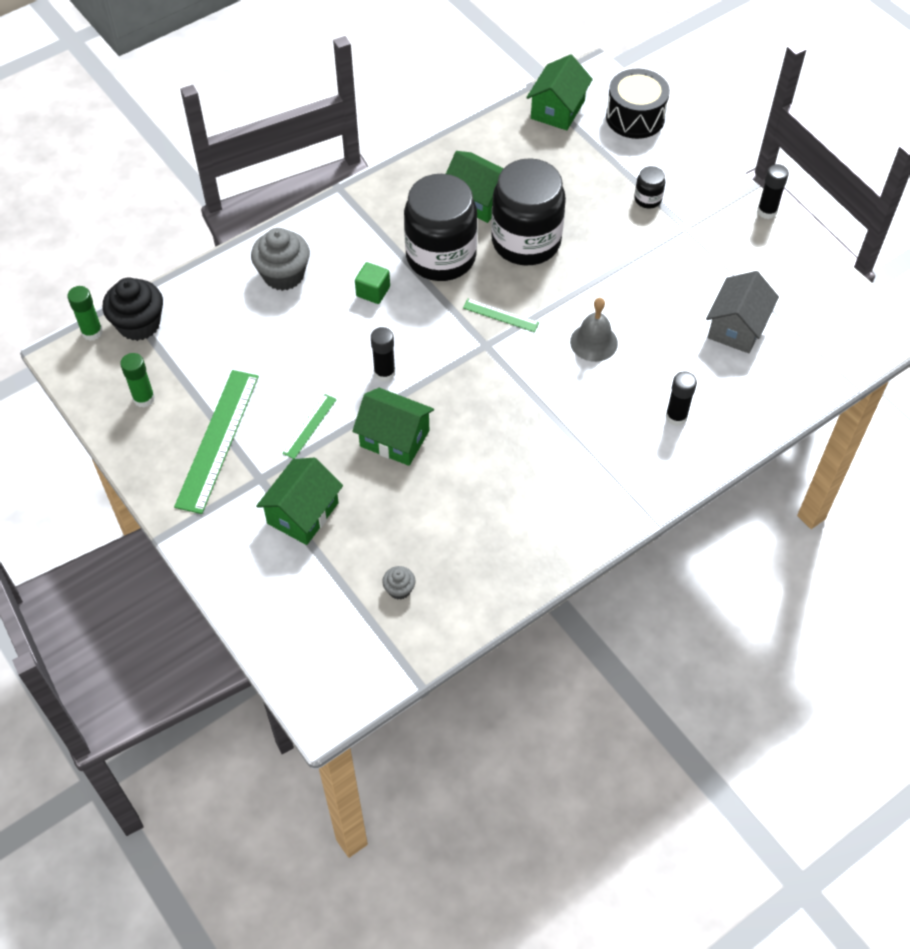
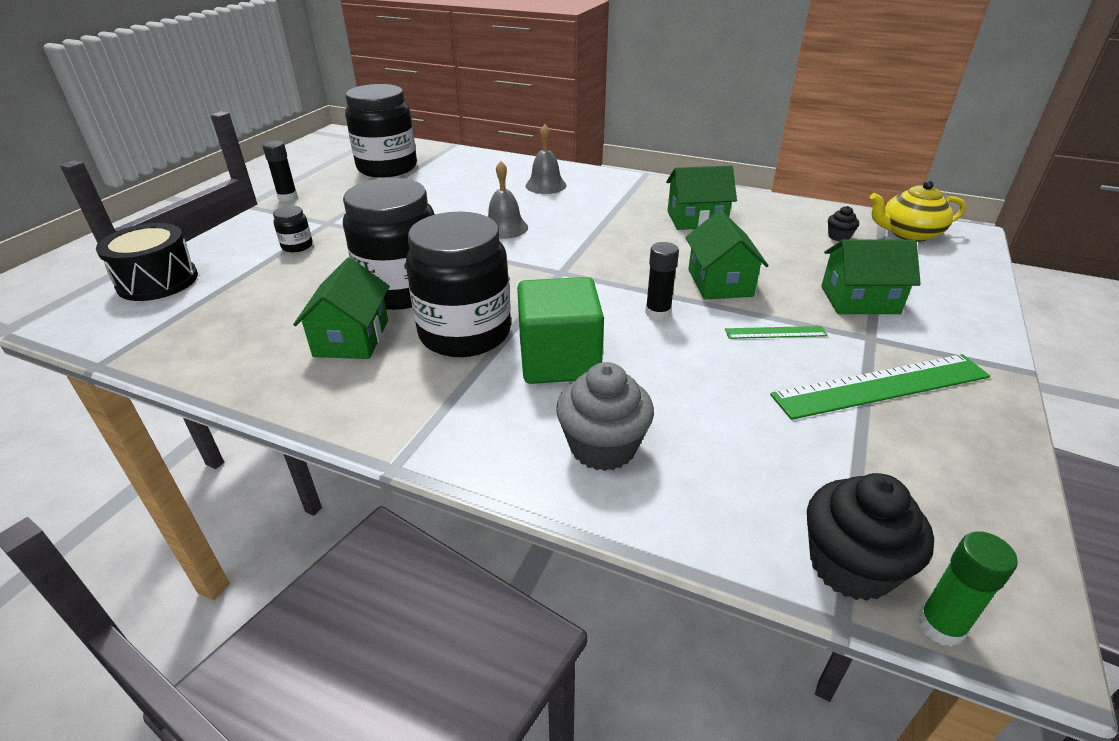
camera: 120 degrees left, 20 degrees down
green glue stick [120,353,155,408] -> none
green cube [355,262,390,304] -> green cube [517,277,604,384], size x2.07
grey cupcake [382,566,416,600] -> black cupcake [828,206,859,241]
green ruler [463,299,539,332] -> none
green house [526,54,593,130] -> green house moved to [666,165,737,230]
black glue stick [666,371,697,426] -> grey bell [525,124,567,194]
grey house [706,271,779,354] -> none
none -> black jar [345,84,417,178]
none -> yellow teapot [870,181,966,242]

